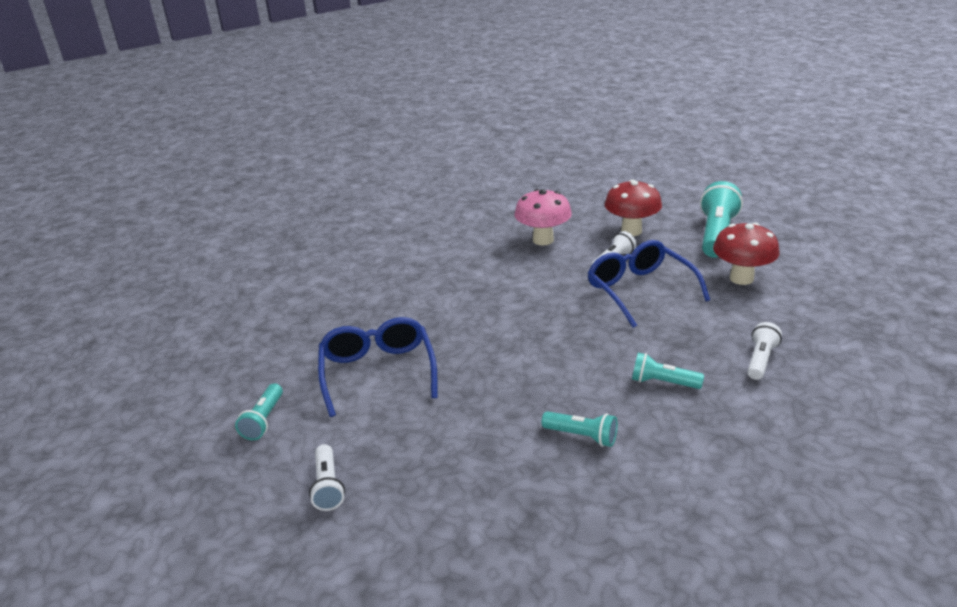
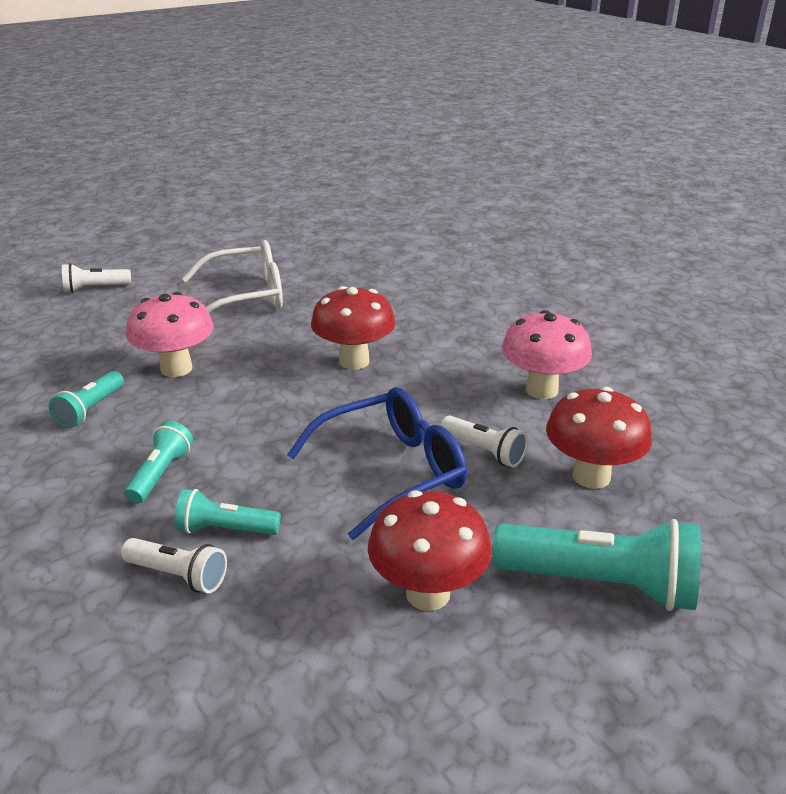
camera: 85 degrees right, 0 degrees up
turquoise flashlight [235,383,283,440] -> turquoise flashlight moved to [174,489,281,535]
blue glasses [318,317,438,417] -> white glasses [182,240,283,313]
none -> pink mushroom [126,292,214,377]
none -> red mushroom [311,286,395,370]

